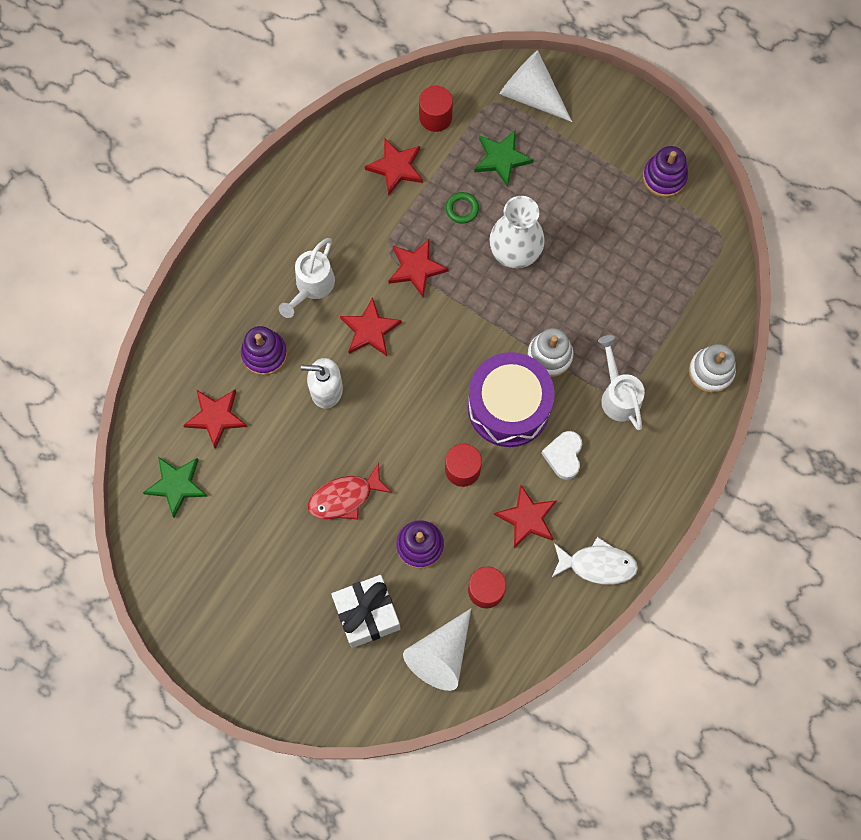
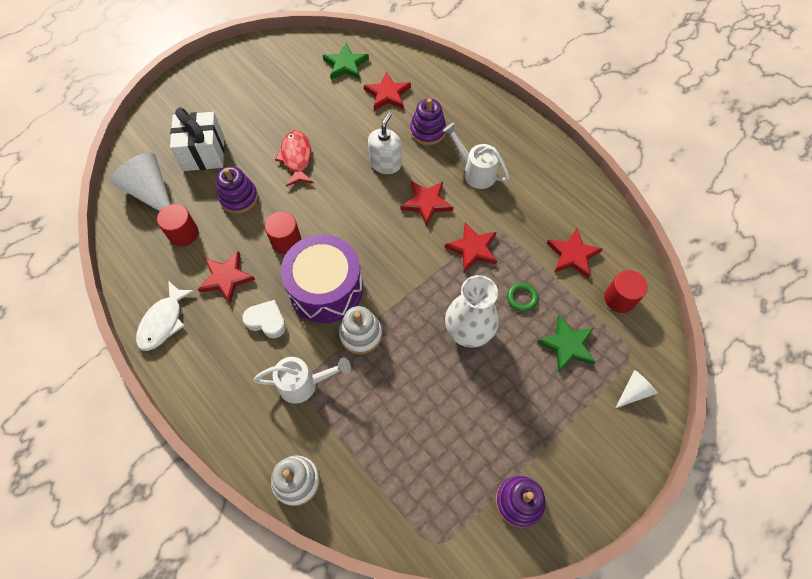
camera: 105 degrees right, 10 degrees down
white cone [500,50,572,122] -> white cone [616,370,658,408], size x0.53

